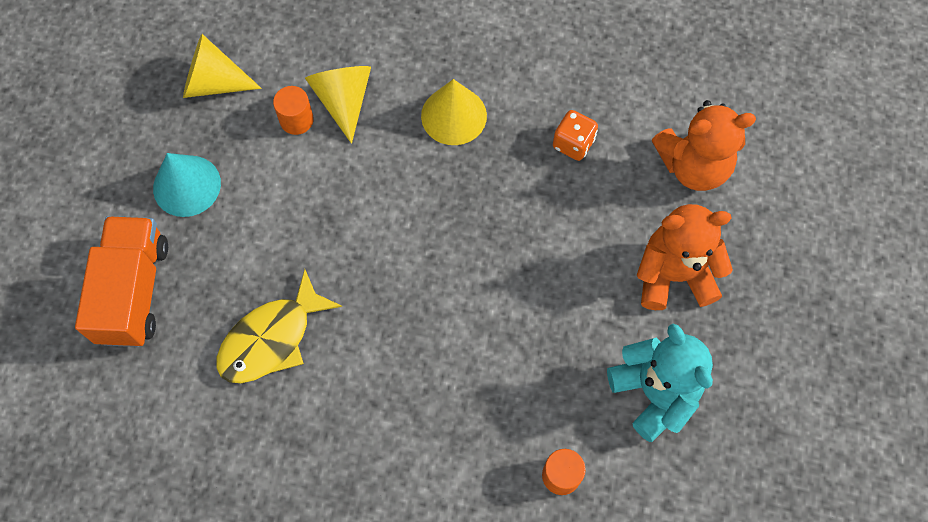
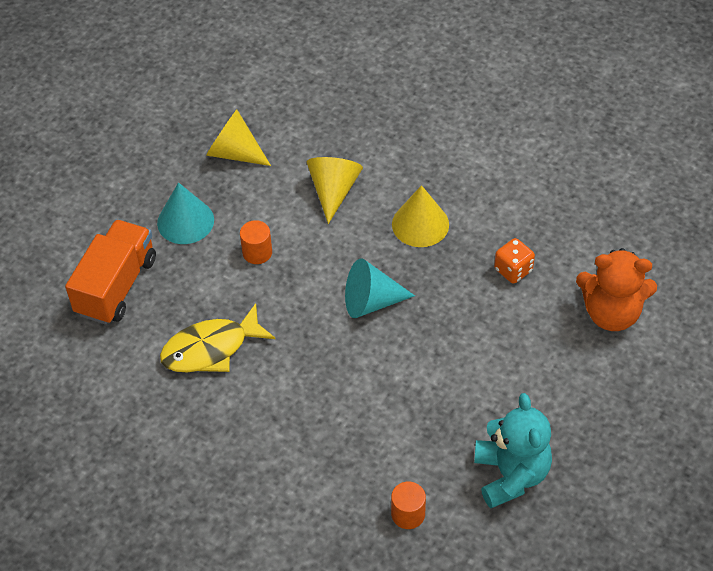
camera: 20 degrees right, 15 degrees down
orange cylinder [273,86,314,135] -> orange cylinder moved to [240,220,272,264]
orange teddy bear [636,204,733,310] -> none
none -> turquoise cone [345,258,415,318]

